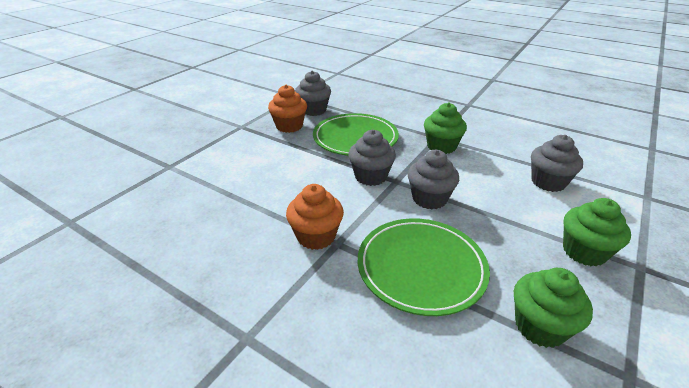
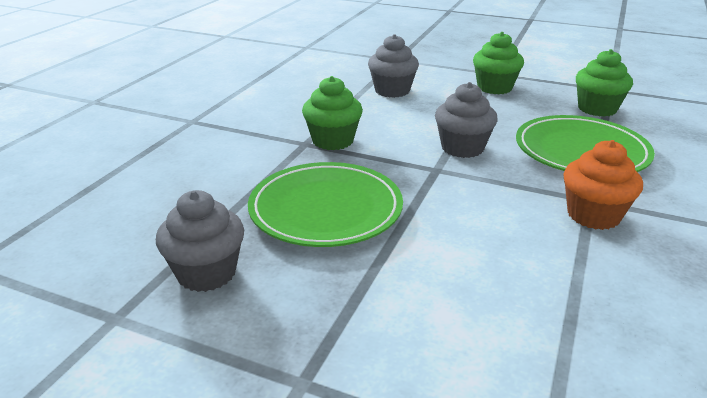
camera: 100 degrees left, 5 degrees down
orange cupcake [268,85,307,133] -> none
grey cupcake [348,130,396,186] -> none

